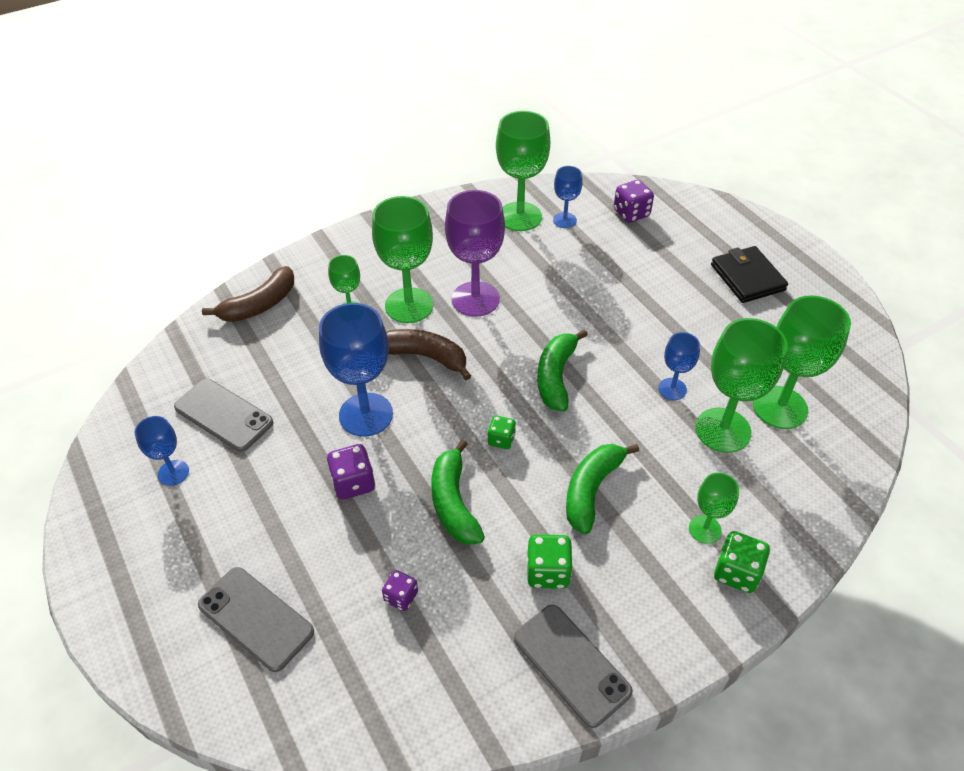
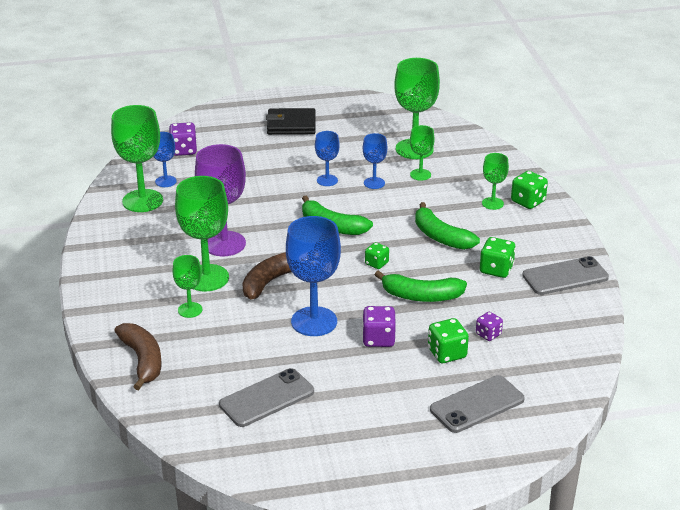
camera: 70 degrees left, 15 degrees down
blue goblet [135,416,189,486] -> blue goblet moved to [315,131,340,186]
green goblet [695,318,788,453] -> green goblet [410,125,435,181], size x0.54
none -> green dice [428,318,469,363]

